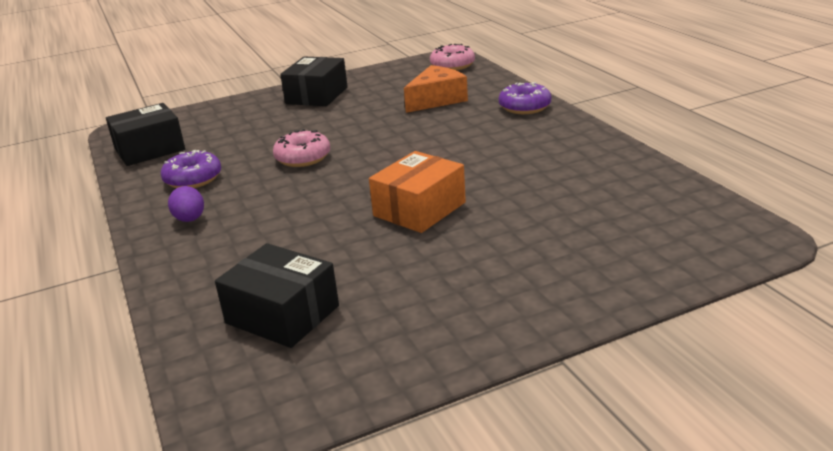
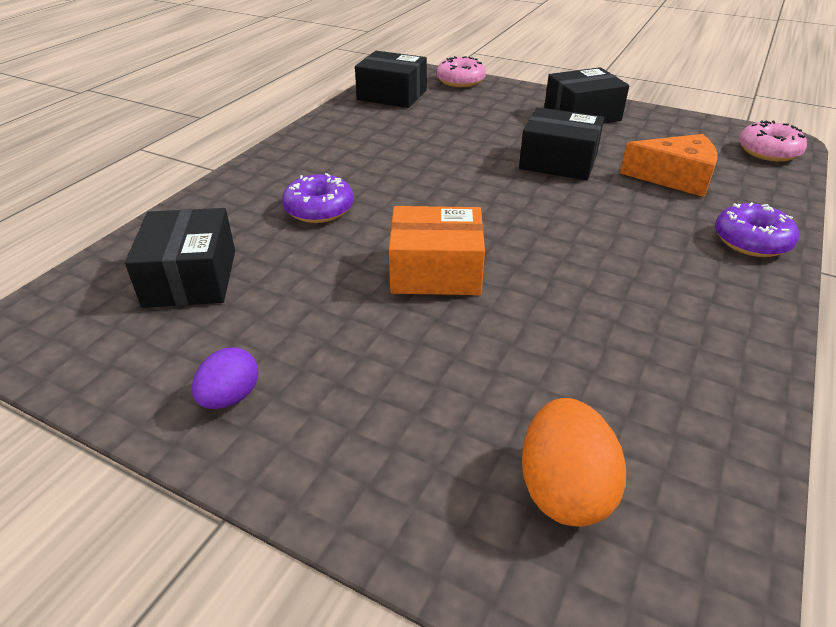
camera: 50 degrees right, 10 degrees up
purple donut [161,150,221,188] -> purple donut moved to [282,173,354,223]
purple egg [168,186,204,222] -> purple egg moved to [192,347,259,409]
pink donut [273,129,331,167] -> pink donut moved to [436,56,486,87]
none -> black box [519,107,604,180]
none -> orange egg [522,398,626,527]

